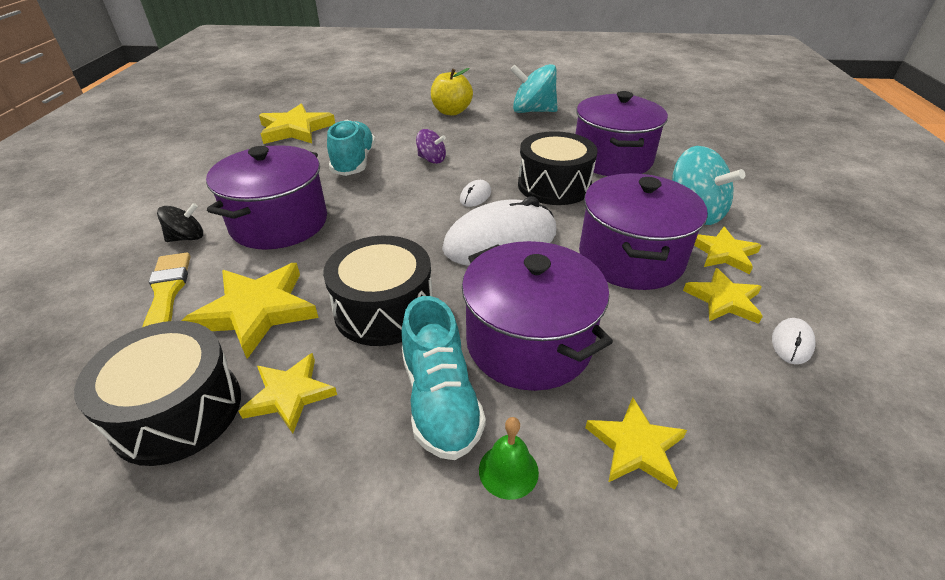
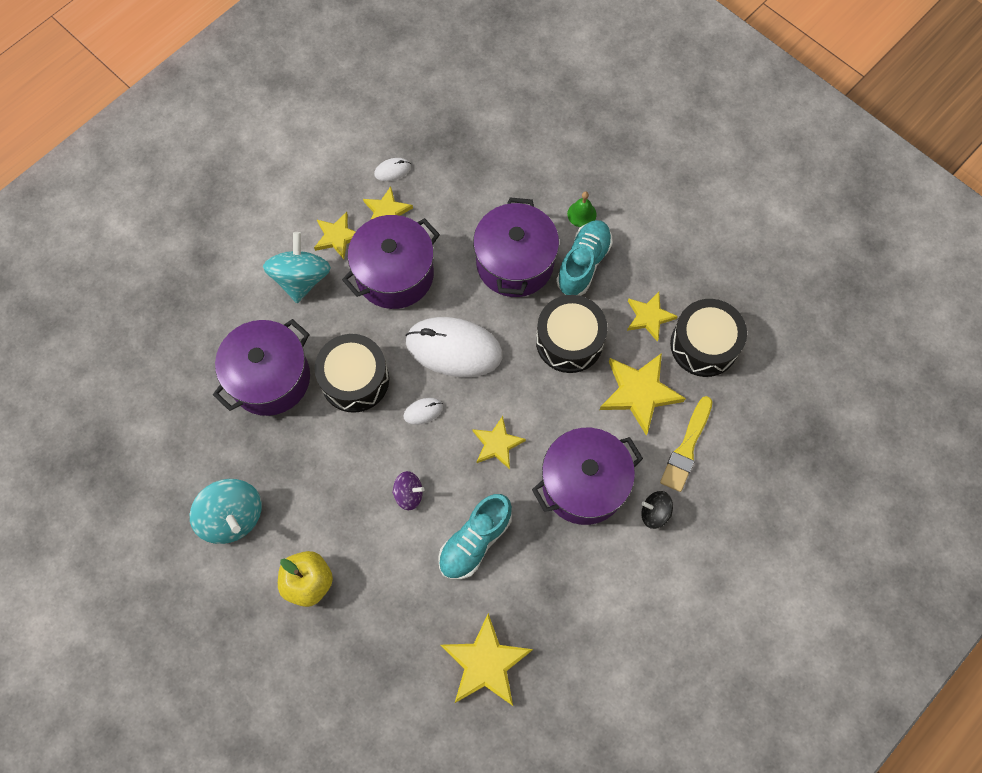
camera: 140 degrees left, 30 degrees up
purple spinning top [416,129,446,164] -> purple spinning top turned 120 degrees clockwise [392,471,424,510]
yellow star [585,397,687,490] -> yellow star moved to [472,416,526,469]

